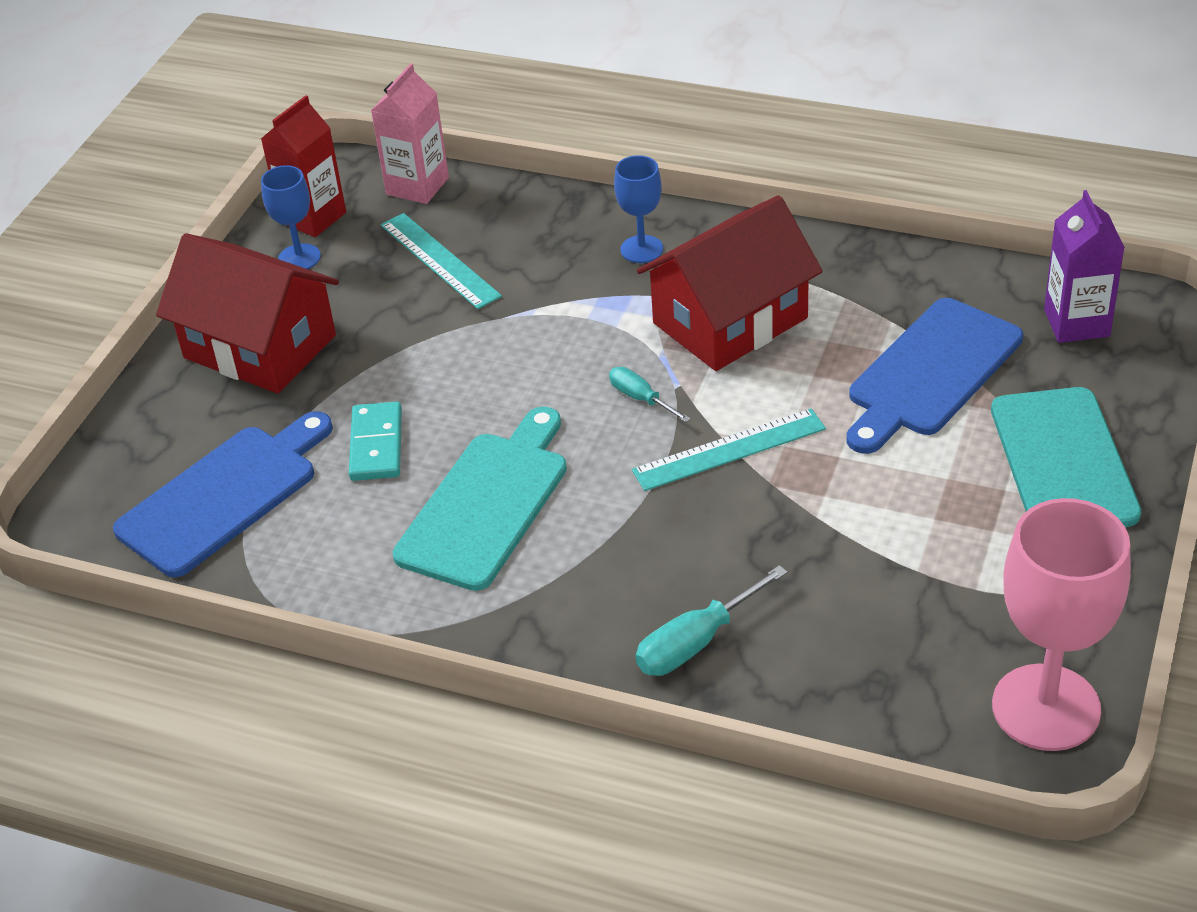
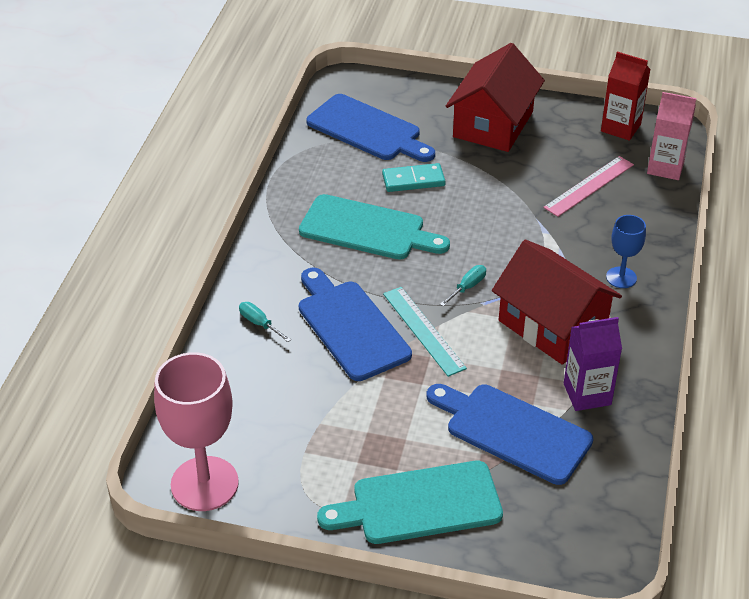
camera: 80 degrees right, 0 degrees up
blue goblet [261,165,321,269] -> none
turquoise ruler [381,213,502,309] -> pink ruler [543,156,634,217]
turquoise screwdriver [636,565,788,676] -> turquoise screwdriver [239,302,291,342], size x0.63
purple carton [1044,190,1125,343] -> purple carton moved to [564,317,622,411]
none -> blue cutting board [299,268,412,381]

